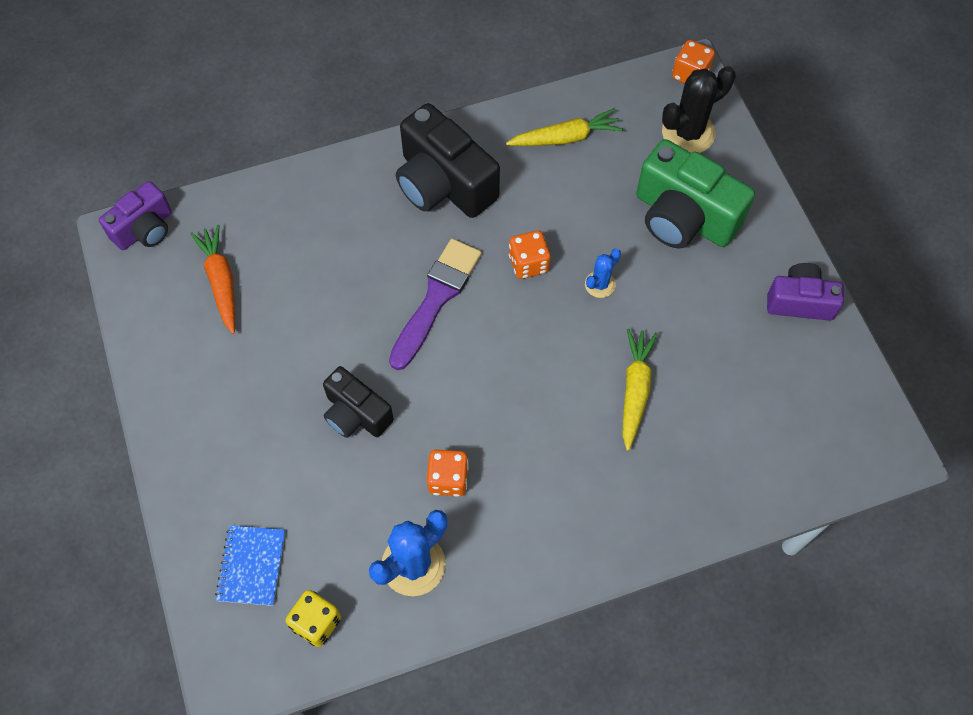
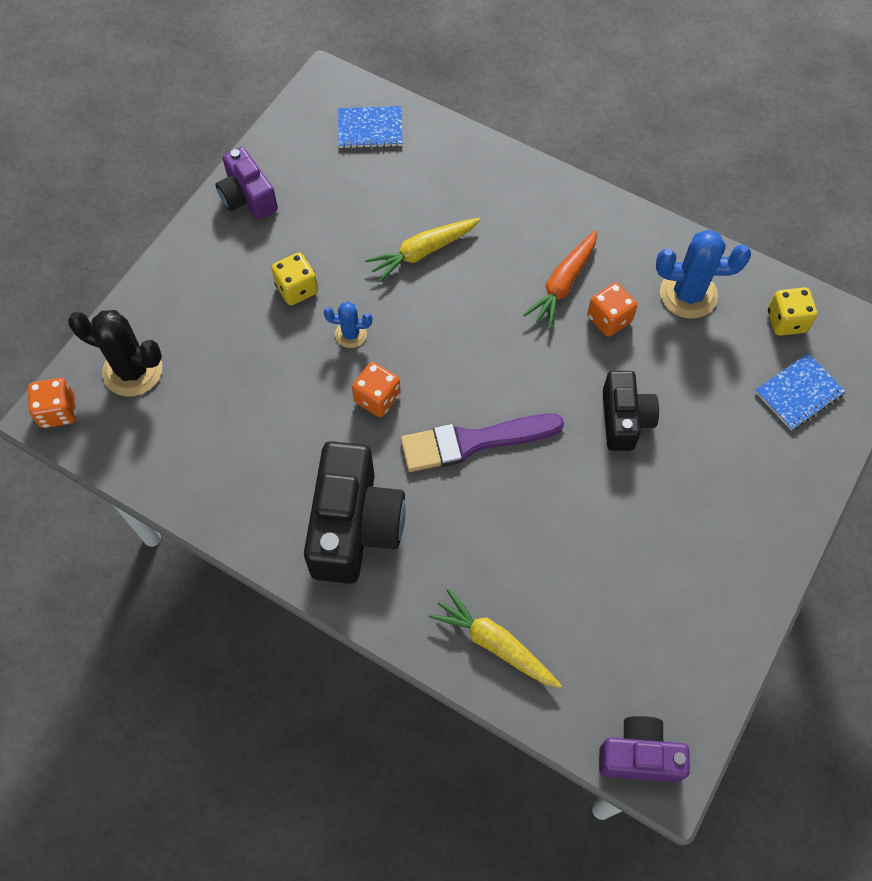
camera: 130 degrees left, 0 degrees up
orange carrot [190,224,235,334] -> orange carrot moved to [524,230,597,329]
yellow carrot [506,108,623,146] -> yellow carrot moved to [429,589,562,688]
green camera [636,139,755,248] -> none
none -> yellow dice [271,253,318,305]
none -> blue notebook [338,106,403,149]

